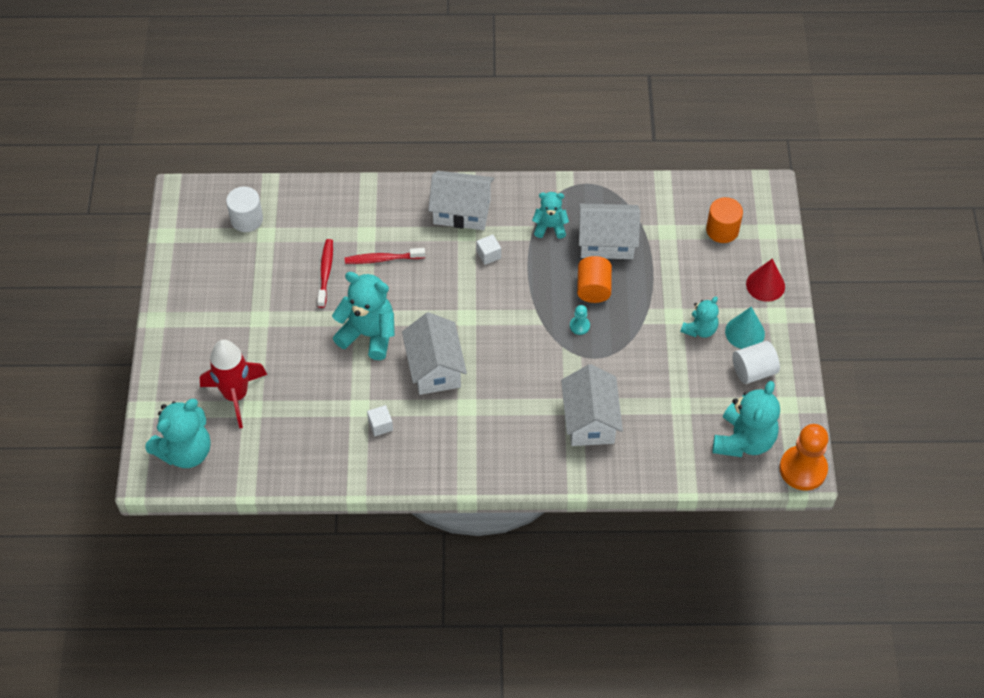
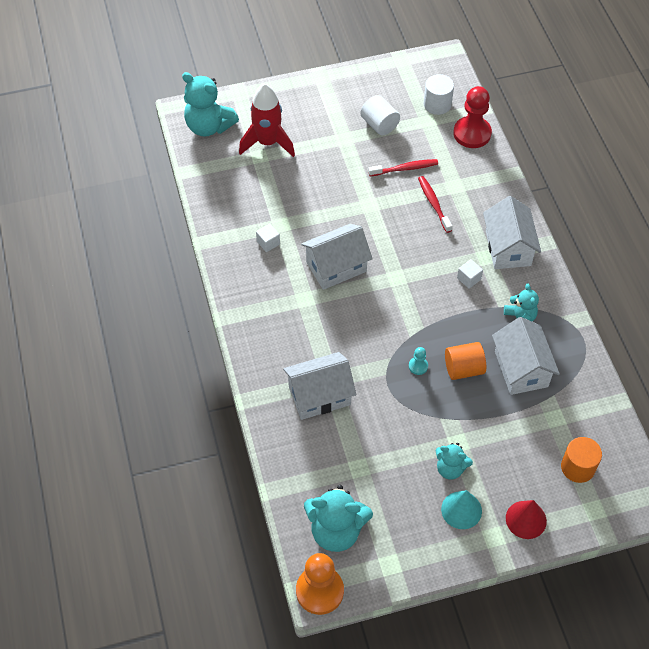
camera: 75 degrees right, 0 degrees up
turquoise teddy bear [332,272,395,360] -> none
white cylinder [733,341,780,384] -> white cylinder moved to [360,95,400,135]
none -> red pawn [453,86,492,148]

